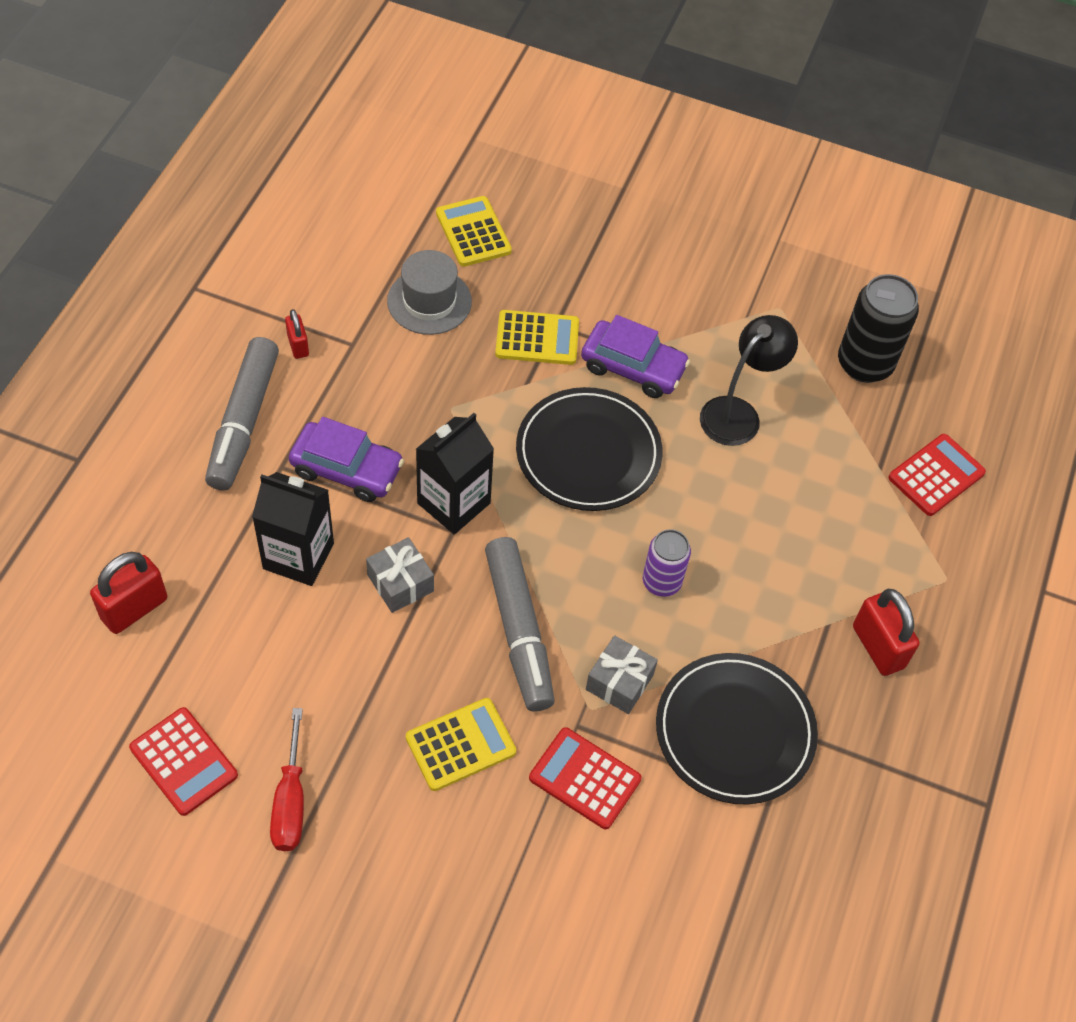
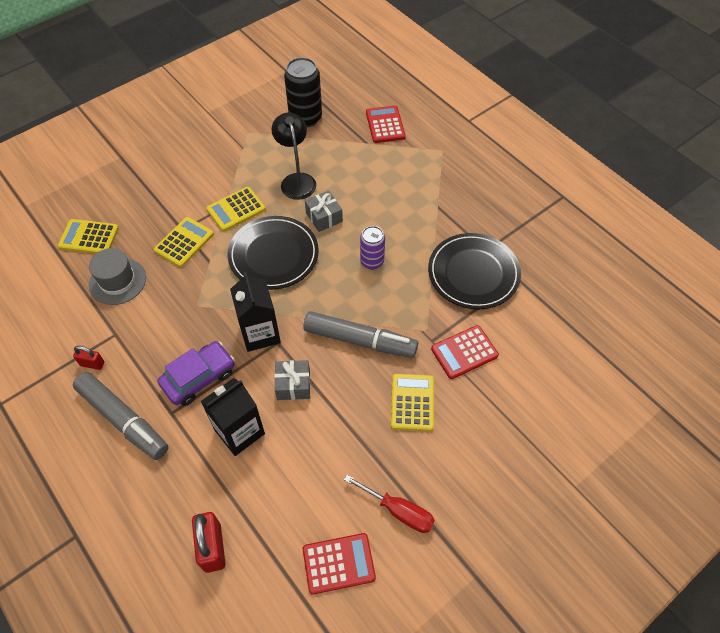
camera: 55 degrees left, 0 degrees up
purple car [581,315,690,398] -> yellow calculator [206,187,266,231]
grey gift [586,635,658,714] -> grey gift moved to [305,191,343,232]
red padlock [853,589,919,676] -> none

